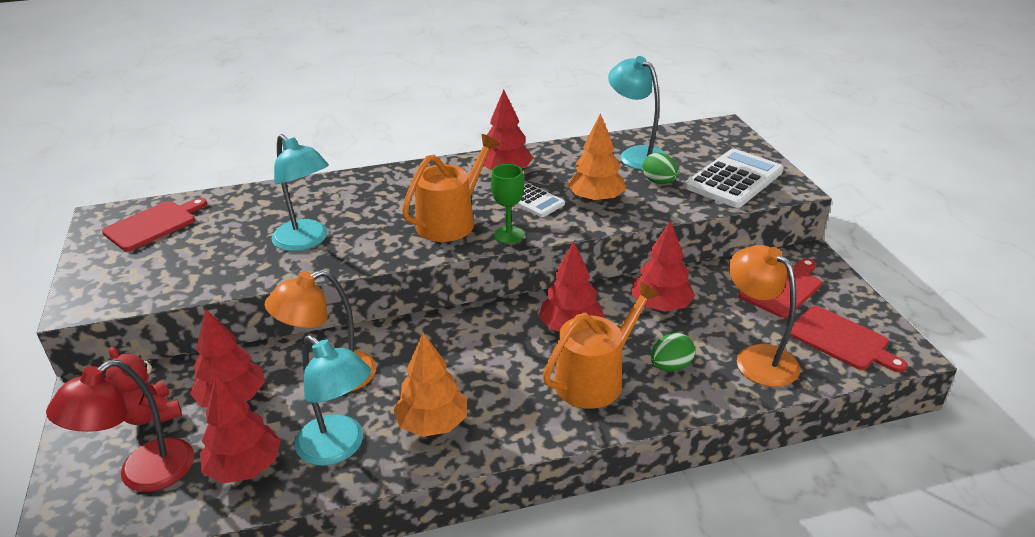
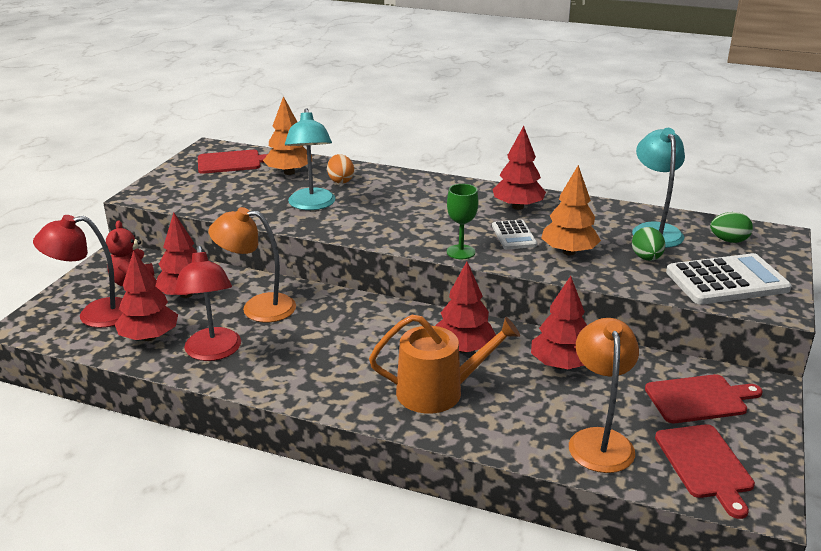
camera: 35 degrees right, 5 degrees down
turquoise lamp [295,335,371,466] -> red lamp [174,246,241,361]
orange tree [393,333,467,437] -> orange tree moved to [263,96,312,175]
orange watering can [402,134,500,242] -> none
green egg [651,333,695,371] -> green egg moved to [710,212,753,243]
none -> orange egg [327,154,354,184]

